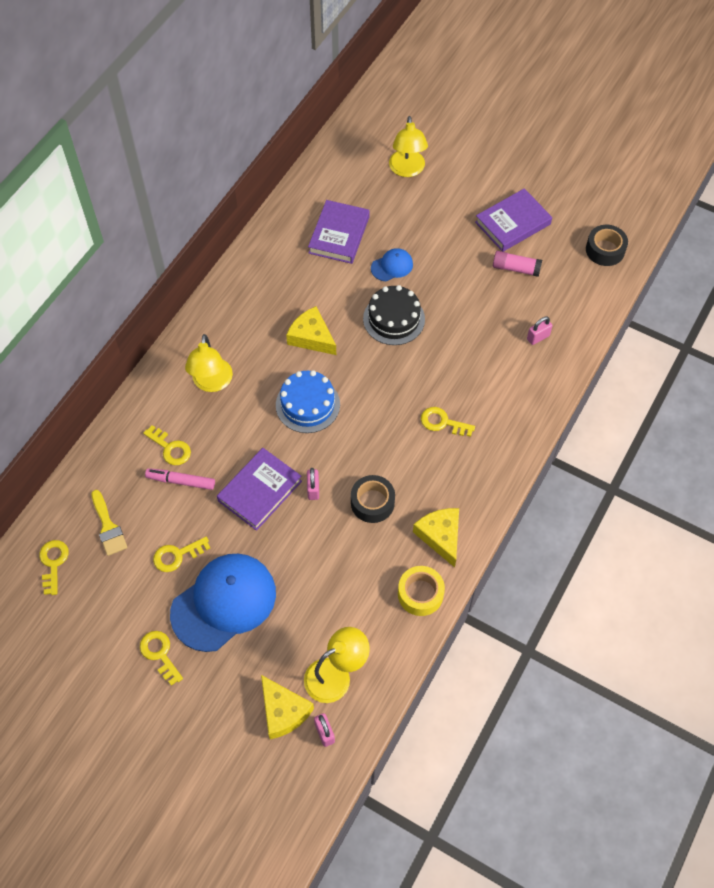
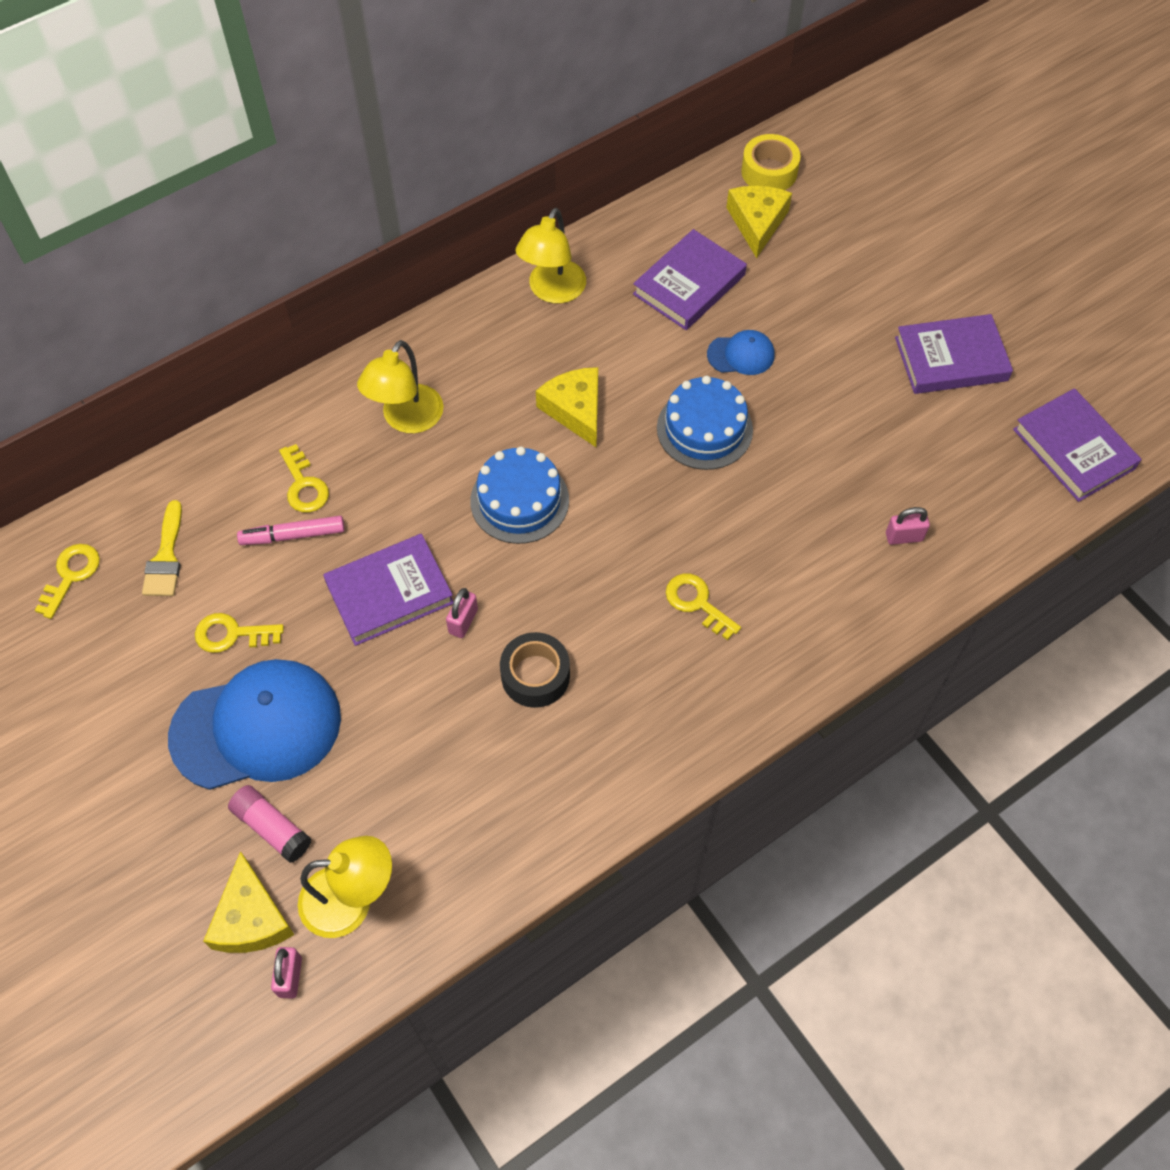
camera: 25 degrees right, 0 degrees up
yellow key [140,631,183,686] -> none
pink marker [145,468,215,490] -> pink marker turned 45 degrees counterclockwise [237,516,345,545]
black cake [363,285,425,345] -> blue cake [657,376,753,470]
yellow lamp [389,116,428,177] -> yellow lamp moved to [516,208,586,303]
yellow tape [398,566,445,616] -> yellow tape moved to [741,134,801,190]
yellow cheese [413,508,459,567] -> yellow cheese moved to [726,186,792,258]
pink glue stick [493,251,542,277] -> pink glue stick moved to [228,785,312,863]
black tape [586,225,628,266] -> purple book [1013,388,1142,502]

